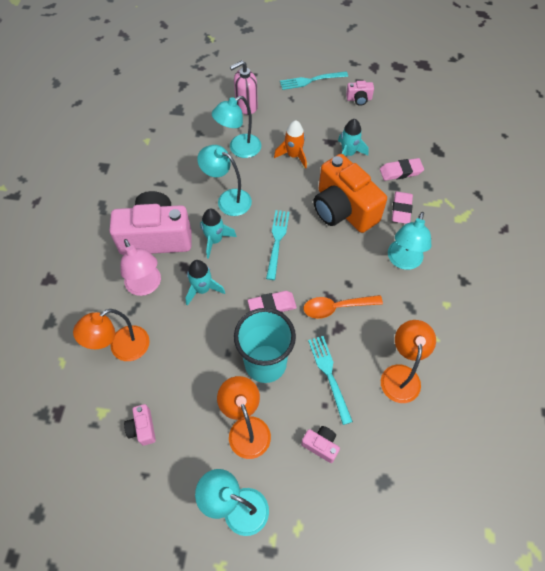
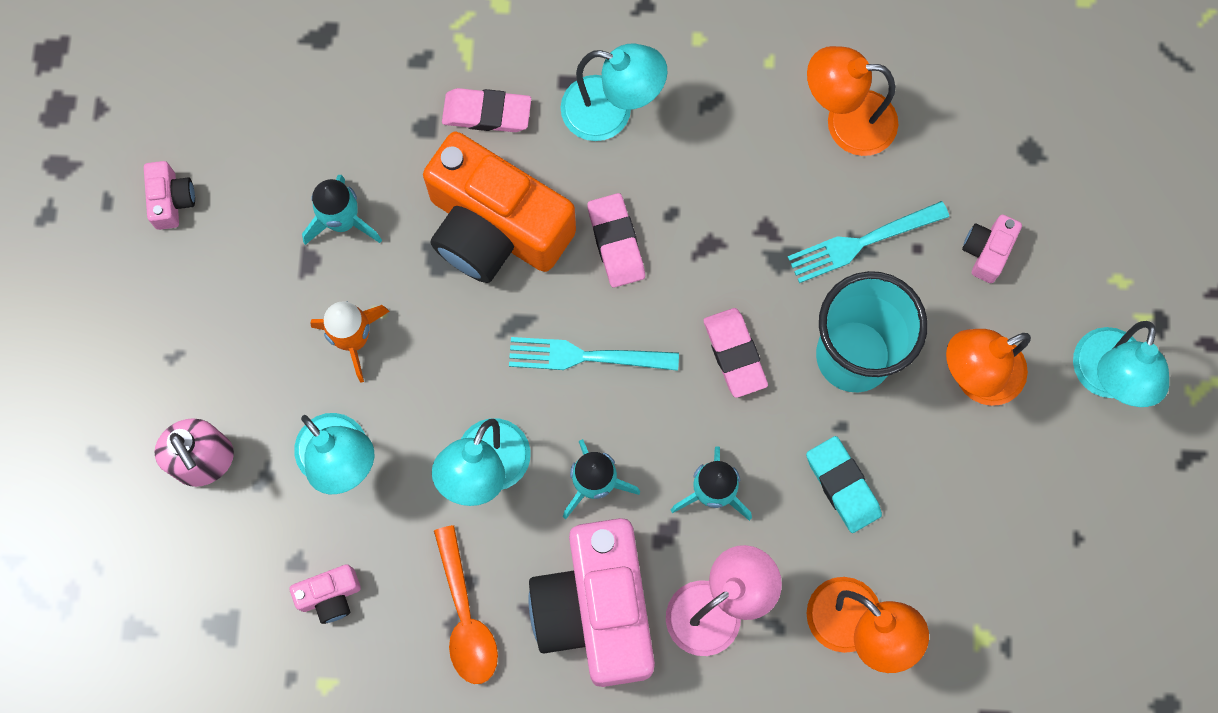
camera: 95 degrees left, 15 degrees up
pink camera [124,404,156,446] -> pink camera moved to [290,564,361,624]
turquoise fork [280,71,348,90] -> none
orange spoon [304,295,383,319] -> orange spoon moved to [434,525,498,684]
orange camera [313,154,387,233] -> orange camera turned 75 degrees clockwise [423,131,576,283]
pink eraser [380,158,424,181] -> pink eraser moved to [587,193,645,288]
none -> turquoise eraser [806,436,882,533]

